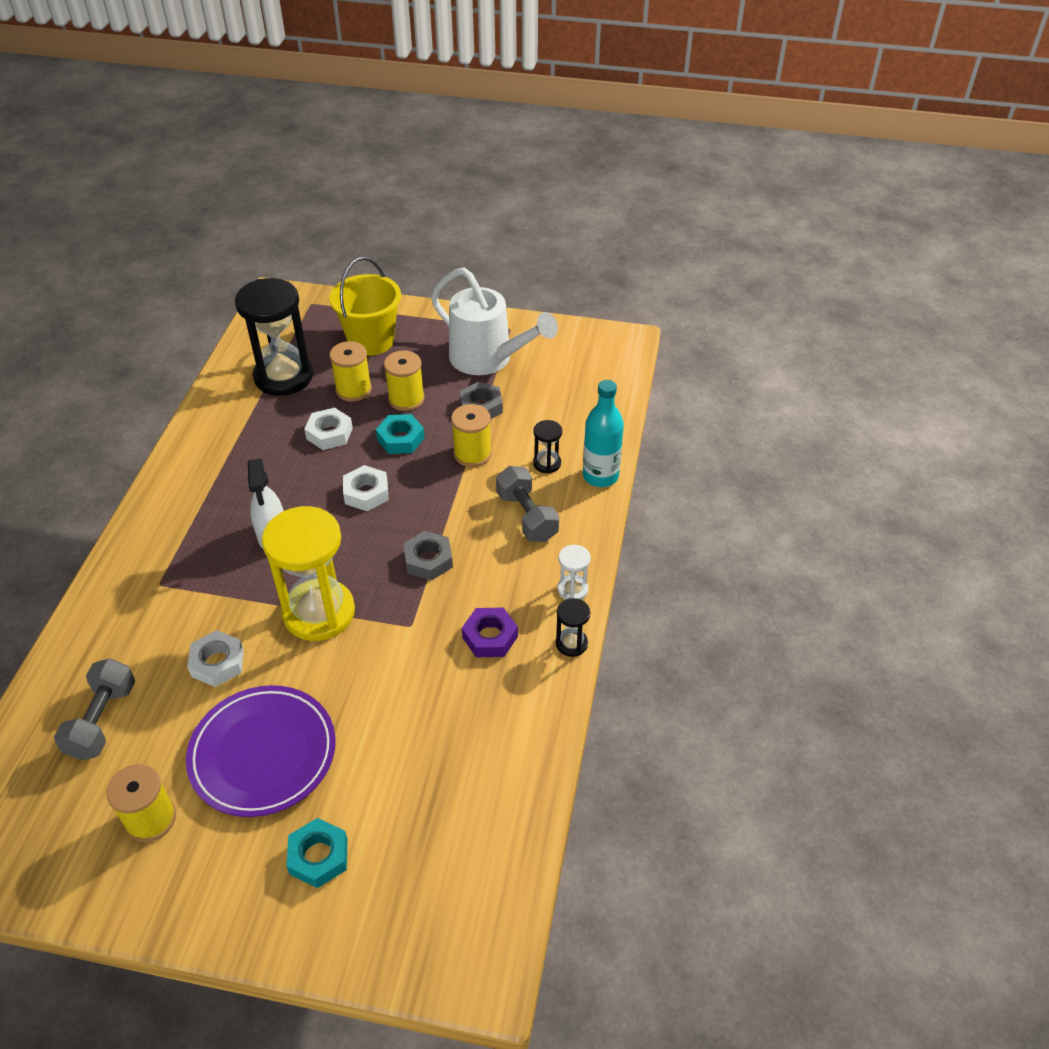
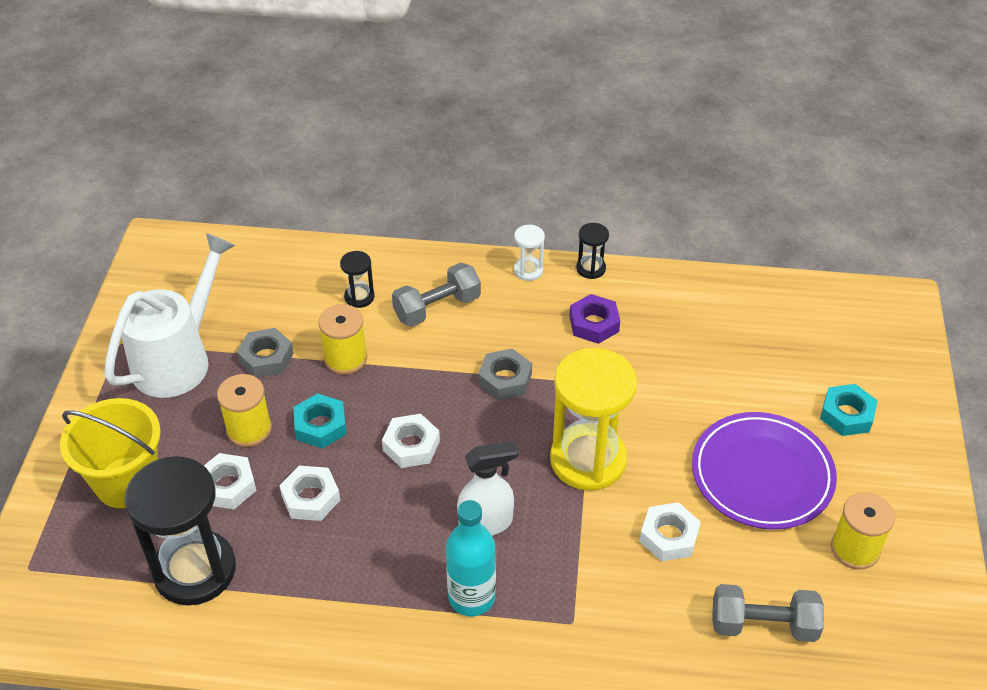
camera: 95 degrees left, 0 degrees up
yellow spool [330,341,372,402] -> white nut [204,453,257,509]
turquoise bottle [583,380,624,487] -> turquoise bottle moved to [446,500,496,616]

